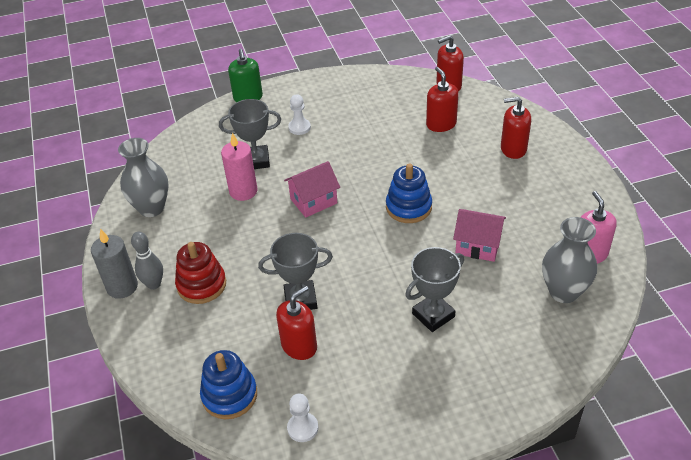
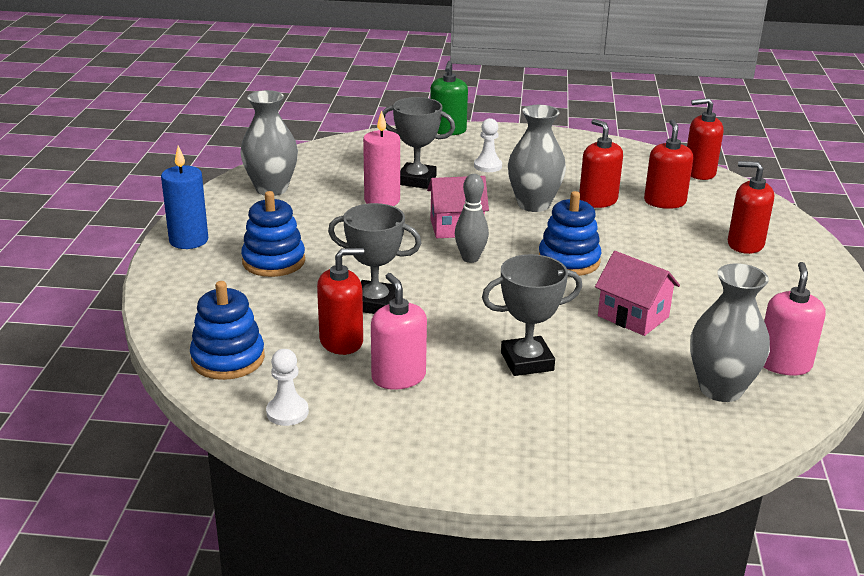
camera: 20 degrees right, 15 degrees down
grey candle [91,229,138,299] -> blue candle [161,146,208,249]
grey bowling pin [131,232,163,290] -> grey bowling pin moved to [455,174,489,263]
red stacking toy [175,242,226,304] -> blue stacking toy [241,191,305,277]
none -> pink soap dispenser [371,273,427,390]
none -> grey vase [508,105,566,212]
none -> red soap dispenser [579,119,623,208]

